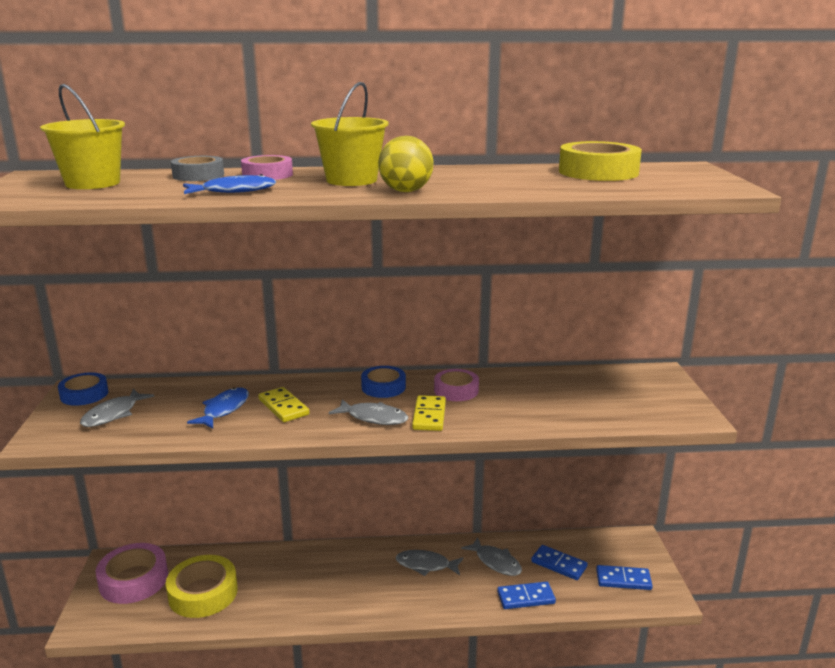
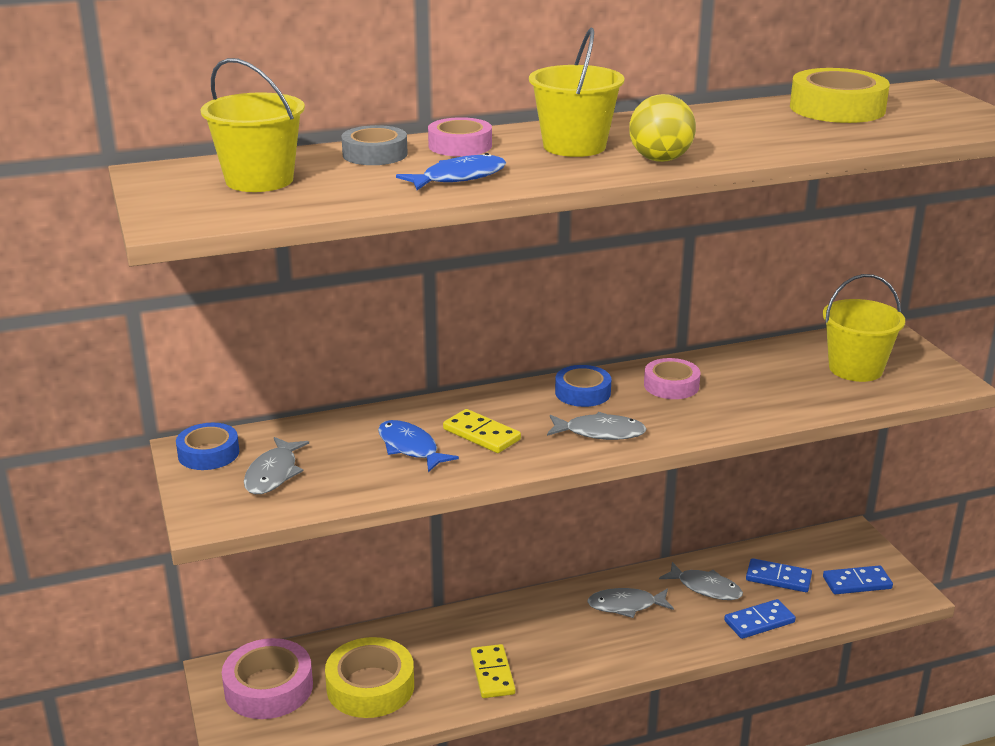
camera: 15 degrees left, 5 degrees up
blue fish [187,387,249,429] -> blue fish turned 45 degrees counterclockwise [378,420,459,472]
yellow domino [412,395,446,431] -> yellow domino moved to [471,644,515,698]
none -> yellow bucket [823,274,905,382]

